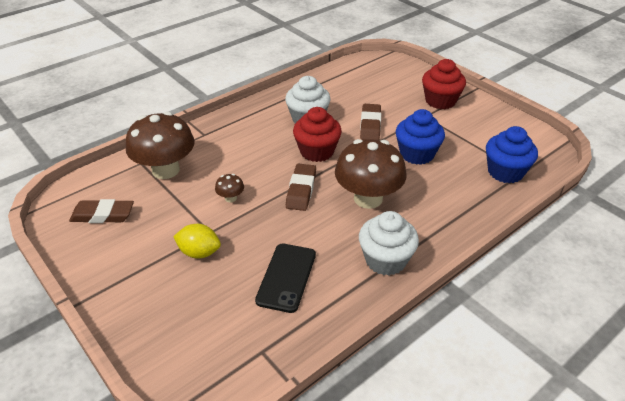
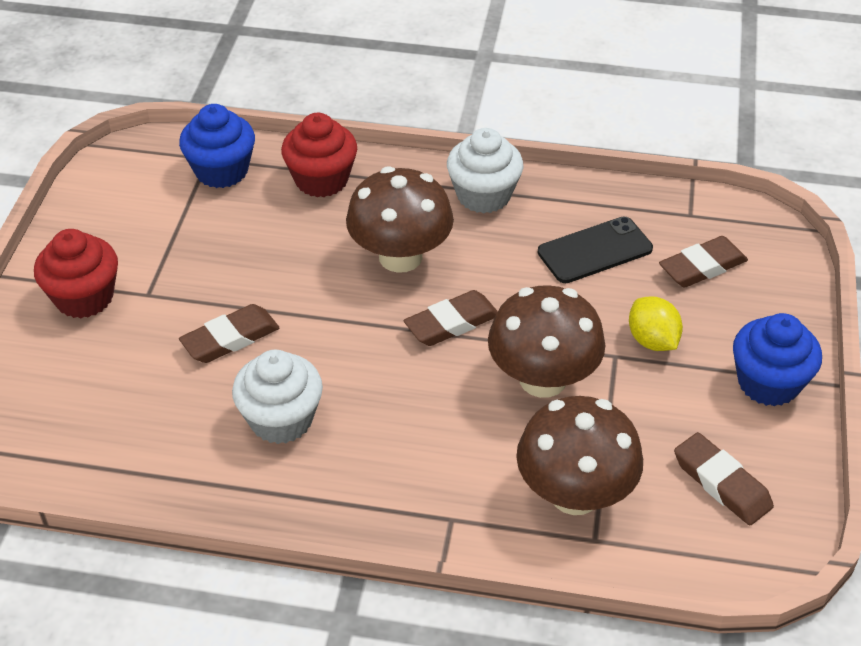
camera: 130 degrees left, 5 degrees up
brown mushroom [215,174,244,202] -> brown mushroom [488,285,606,398], size x2.39
red cupcake [293,107,342,162] -> red cupcake moved to [281,113,357,197]
blue cupcake [396,109,445,165] -> blue cupcake moved to [733,313,822,406]
none -> brown eraser [659,236,748,287]

